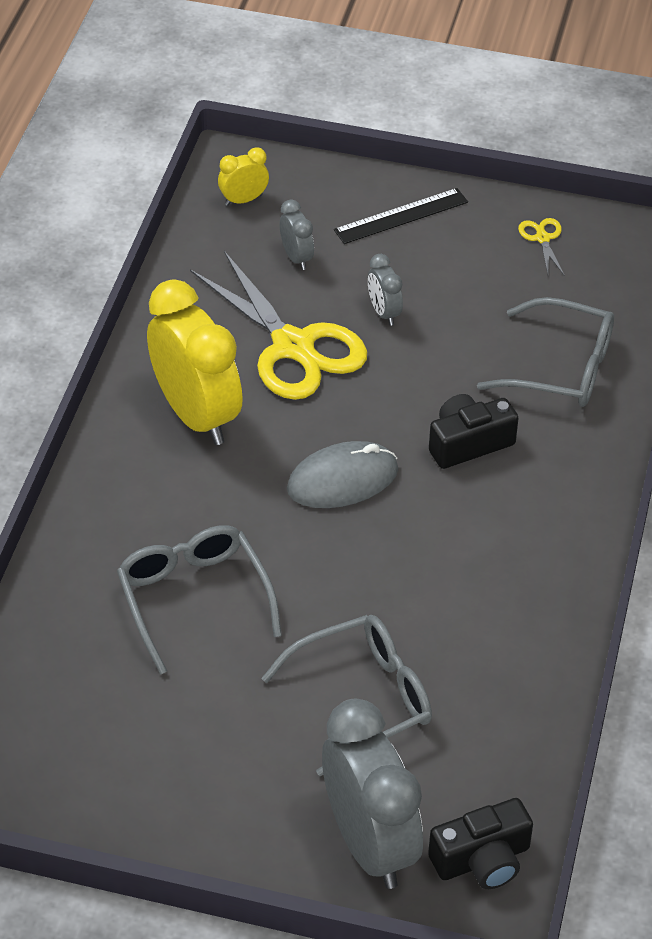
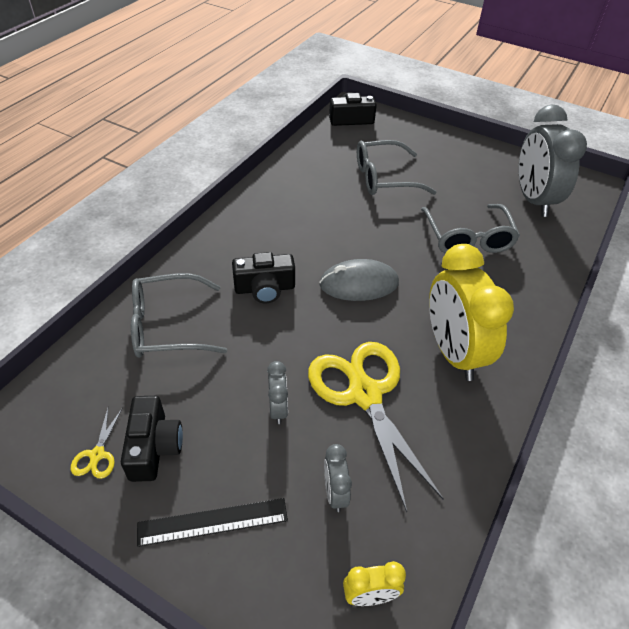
camera: 165 degrees left, 0 degrees up
grey clock [322,698,423,889] -> grey clock moved to [519,104,587,217]
grey glasses [477,297,614,407] -> grey glasses turned 45 degrees counterclockwise [131,273,227,358]
none -> black camera [121,396,183,482]

